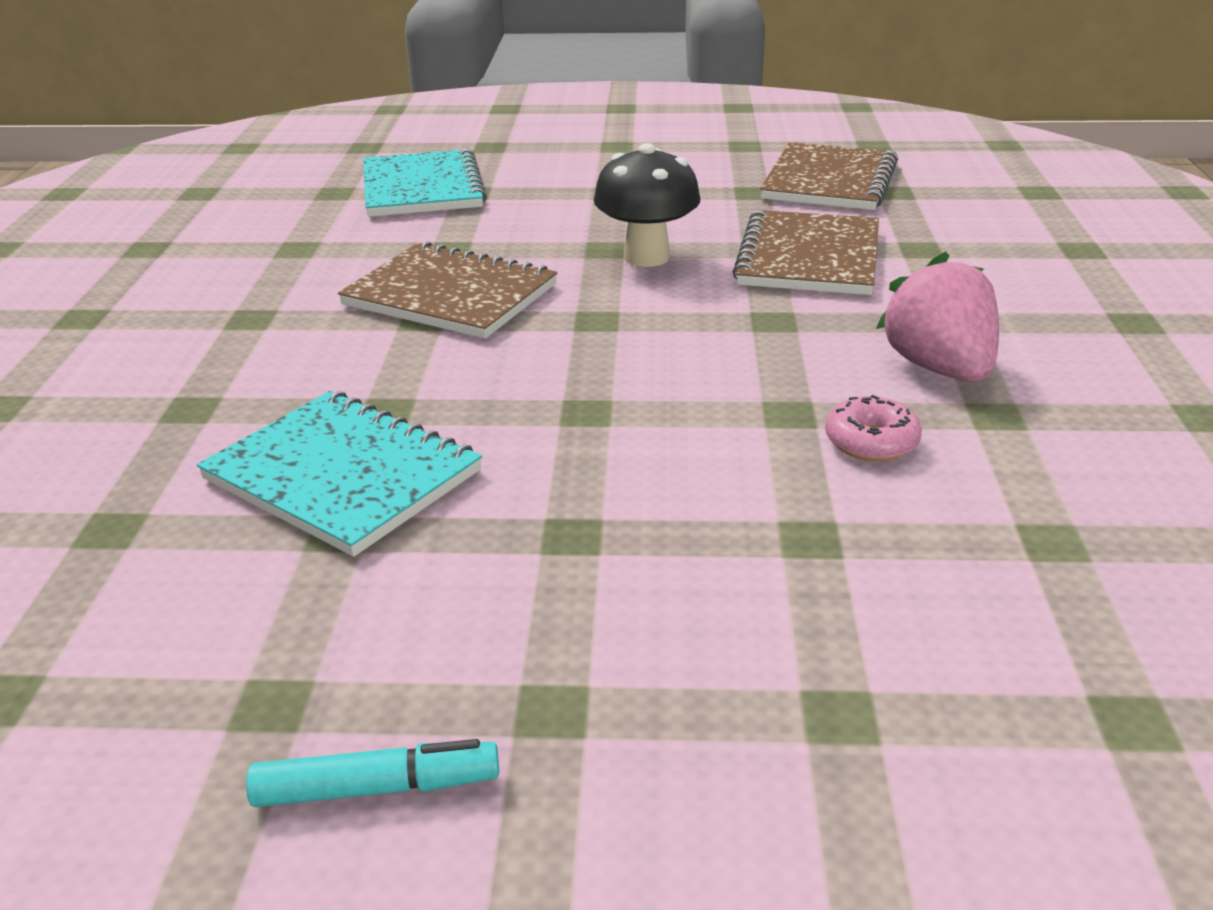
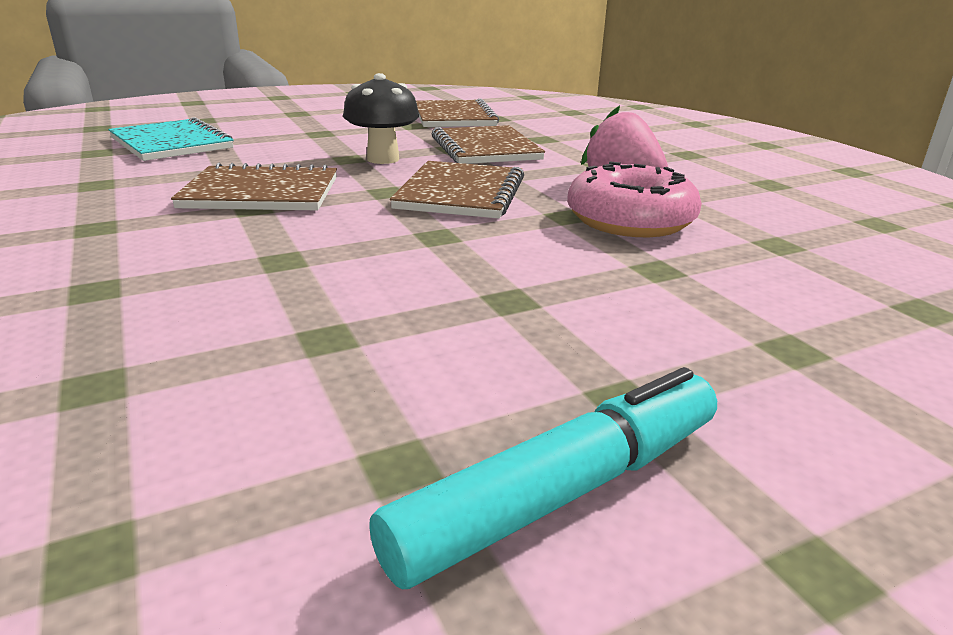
camera: 30 degrees left, 5 degrees down
turquoise notebook [197,391,482,557] -> none
turquoise marker [246,739,499,807] -> turquoise marker [369,367,717,589], size x1.75
pink donut [825,395,922,461] -> pink donut [567,161,702,237], size x2.05
none -> brown notebook [390,161,524,218]

